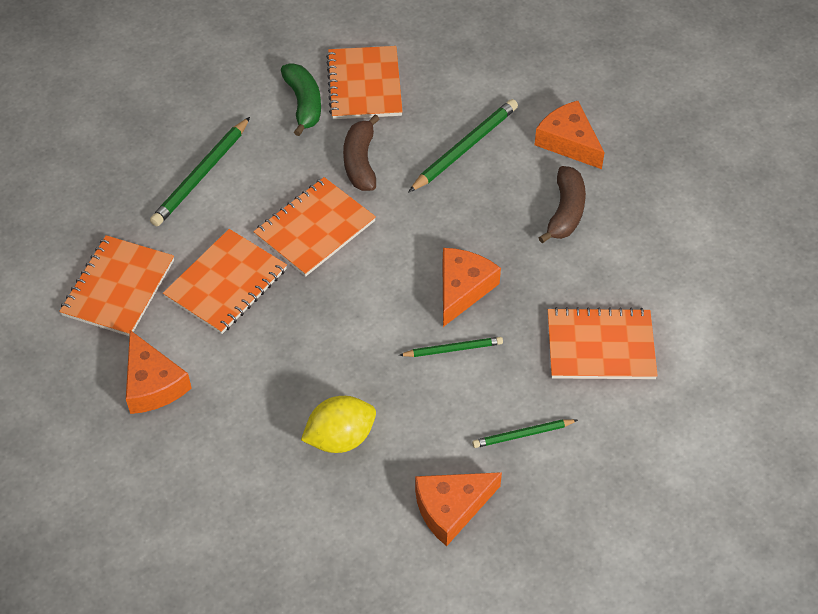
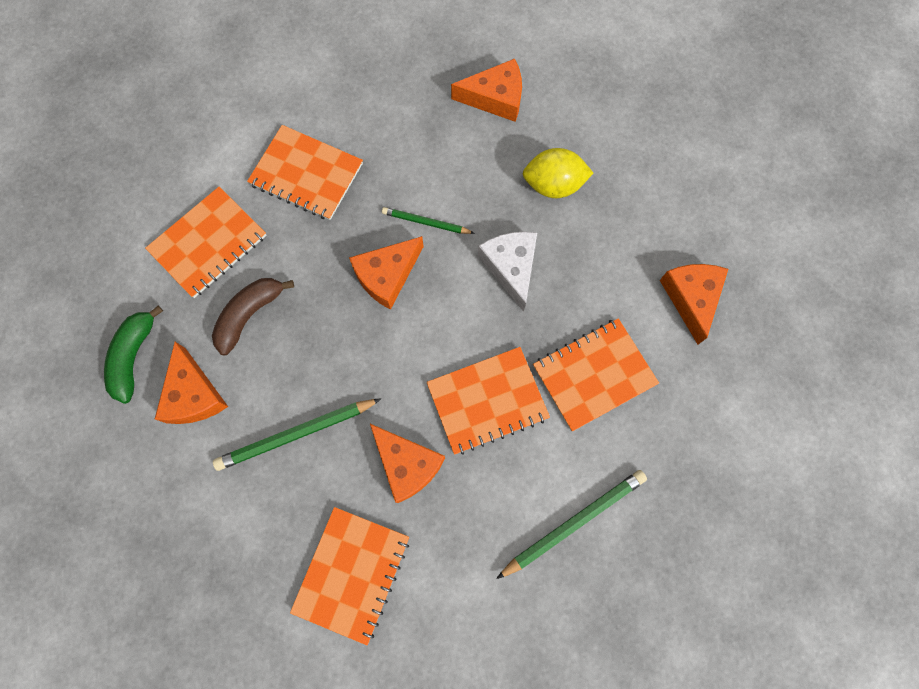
camera: 155 degrees left, 20 degrees up
orange notebook [59,235,174,336] -> orange notebook moved to [145,187,267,298]
green banana [281,64,321,136] -> green banana moved to [104,305,163,404]
brown banana [343,115,380,191] -> orange cheese [370,424,445,503]
green pencil [472,419,578,448] -> none
none -> white cheese [478,232,537,312]

